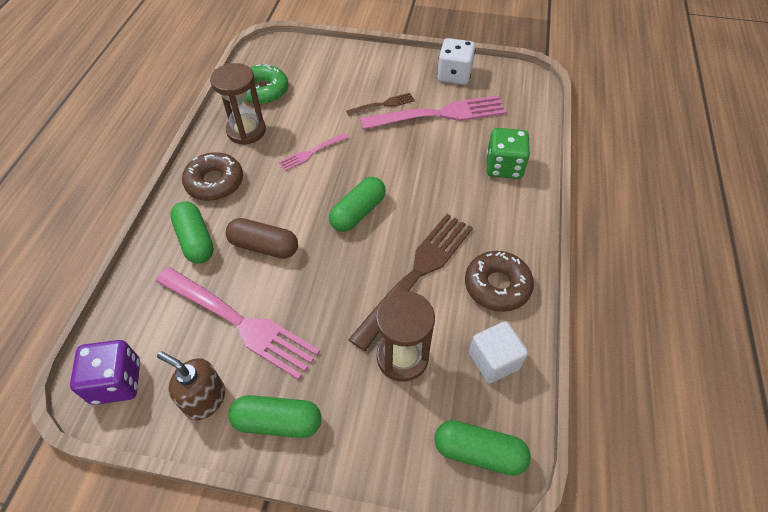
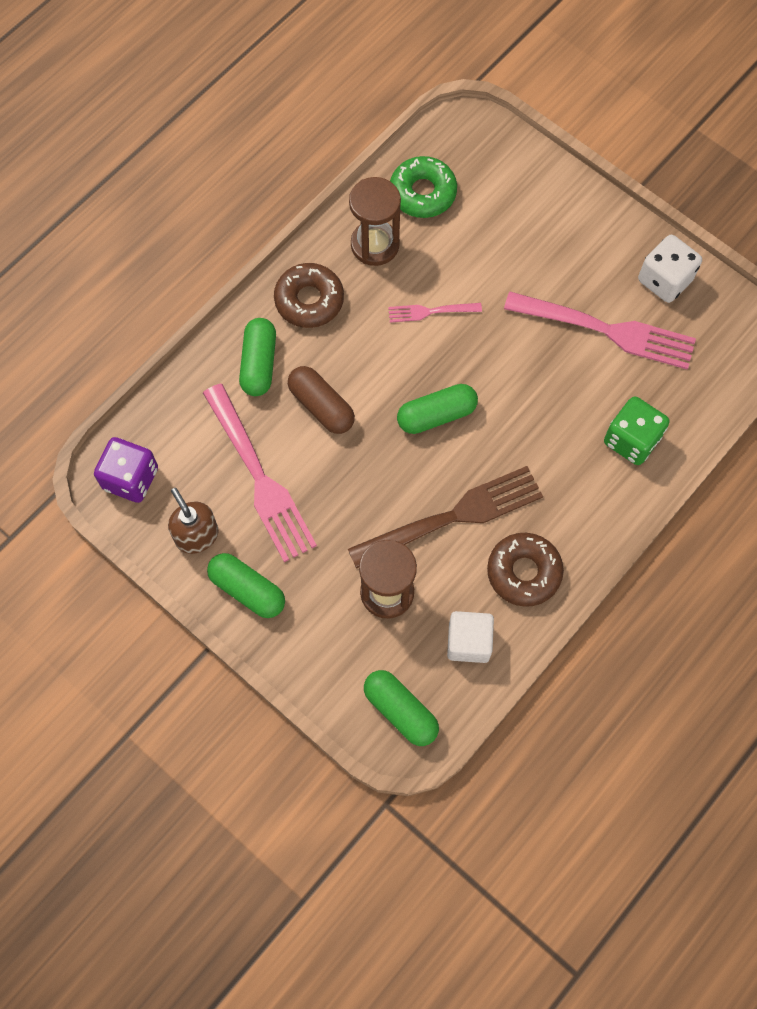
camera: 30 degrees right, 15 degrees up
brown fork [346,93,415,116] -> none

